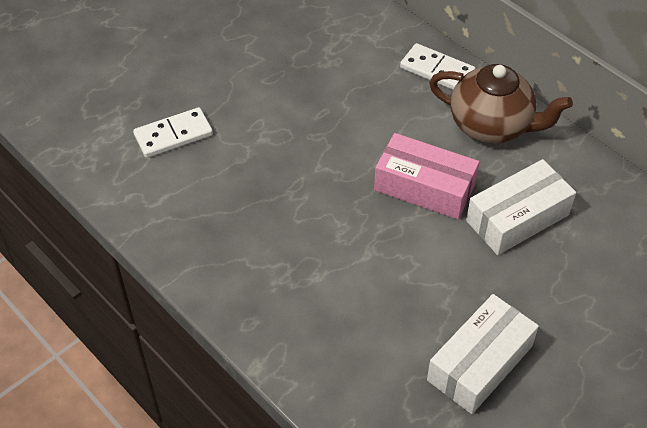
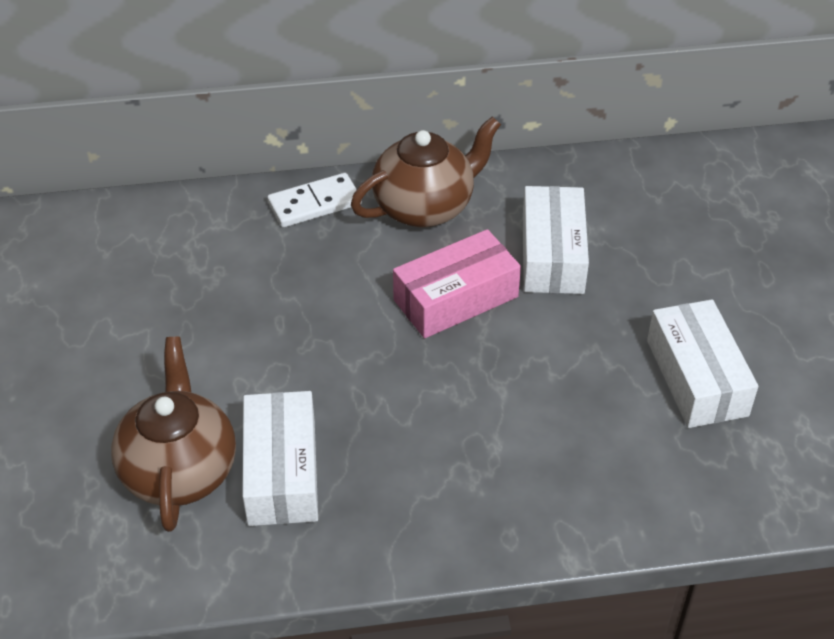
camera: 55 degrees left, 5 degrees down
white domino [133,107,213,158] -> brown teapot [111,337,236,532]
none -> white box [242,391,318,526]

